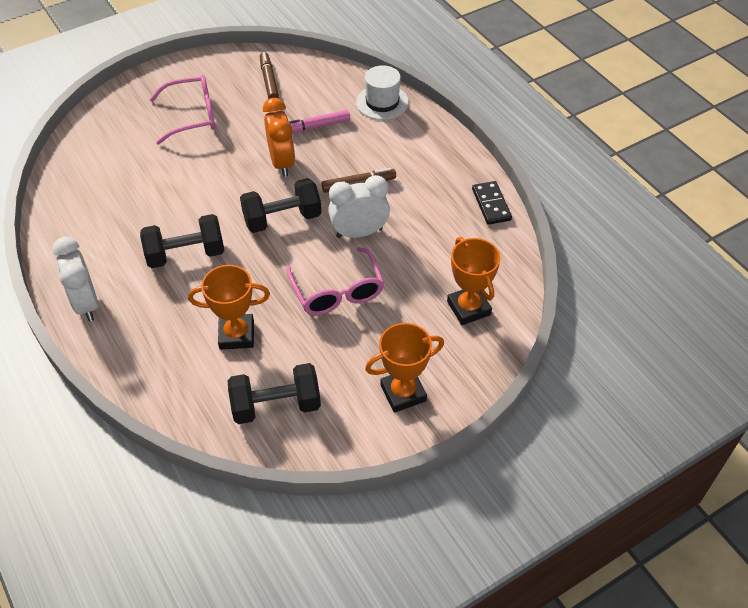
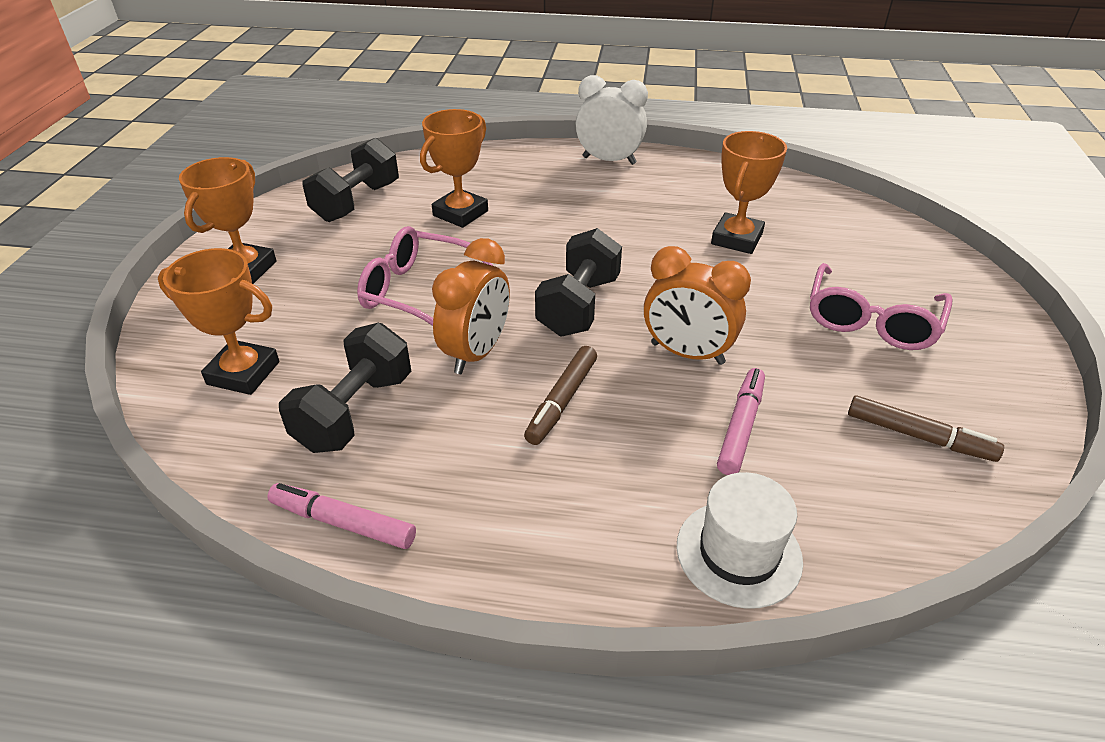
camera: 130 degrees right, 10 degrees down
black dumbbell [140,214,225,268] -> black dumbbell moved to [279,323,411,453]
white clock [328,175,390,238] -> orange clock [432,238,510,374]
black domino [472,181,512,225] -> pink marker [267,483,416,549]
none -> orange trophy [711,131,787,254]

